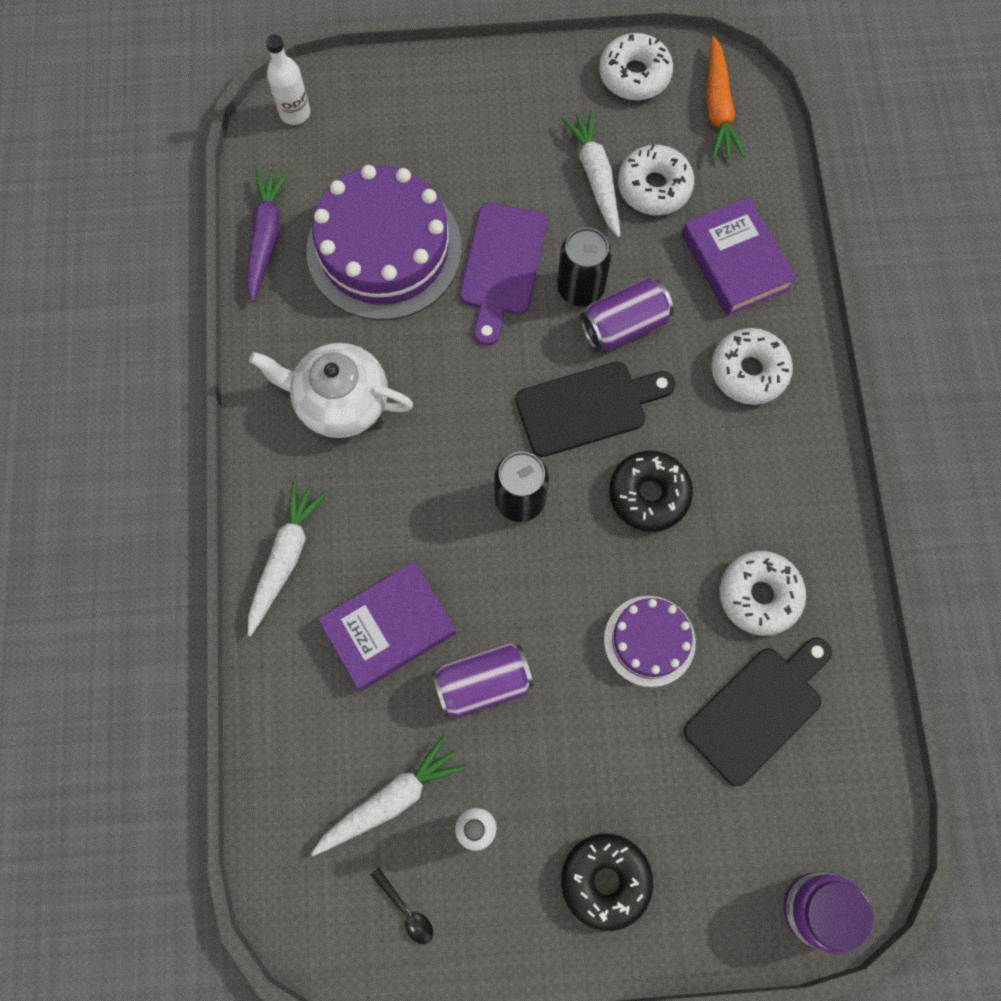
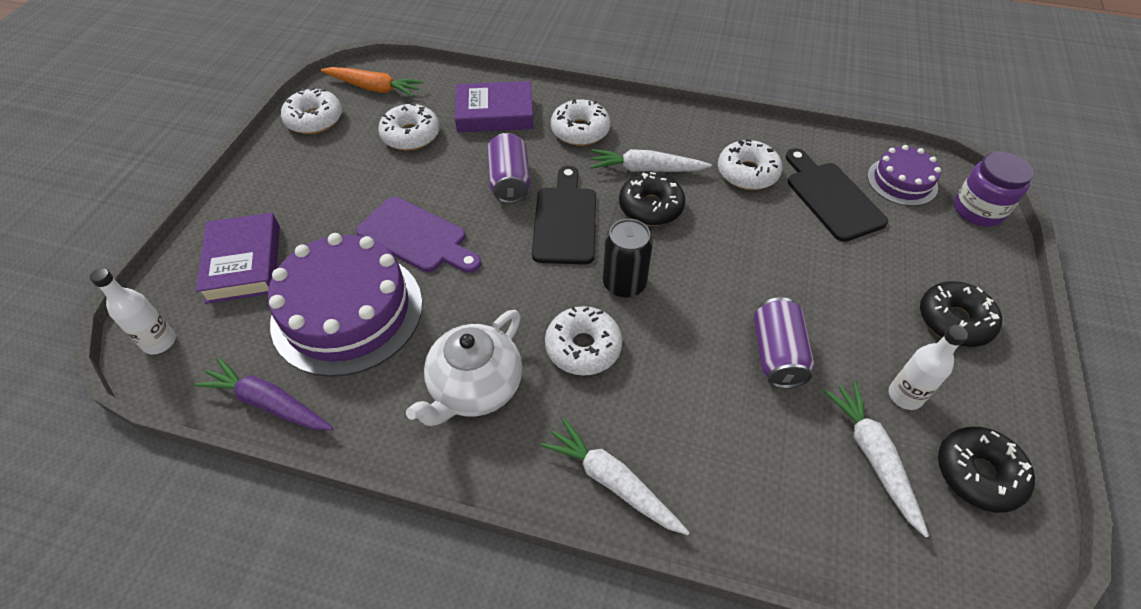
camera: 70 degrees left, 20 degrees down
purple book [318,562,456,691] -> purple book moved to [196,213,280,304]
black spoon [371,868,433,944] -> black donut [938,427,1035,513]
black can [557,228,612,306] -> none
white carrot [561,110,621,237] -> white carrot moved to [590,149,712,172]
purple cake [604,596,696,687] -> purple cake moved to [867,145,941,206]
none -> white donut [545,306,622,376]

